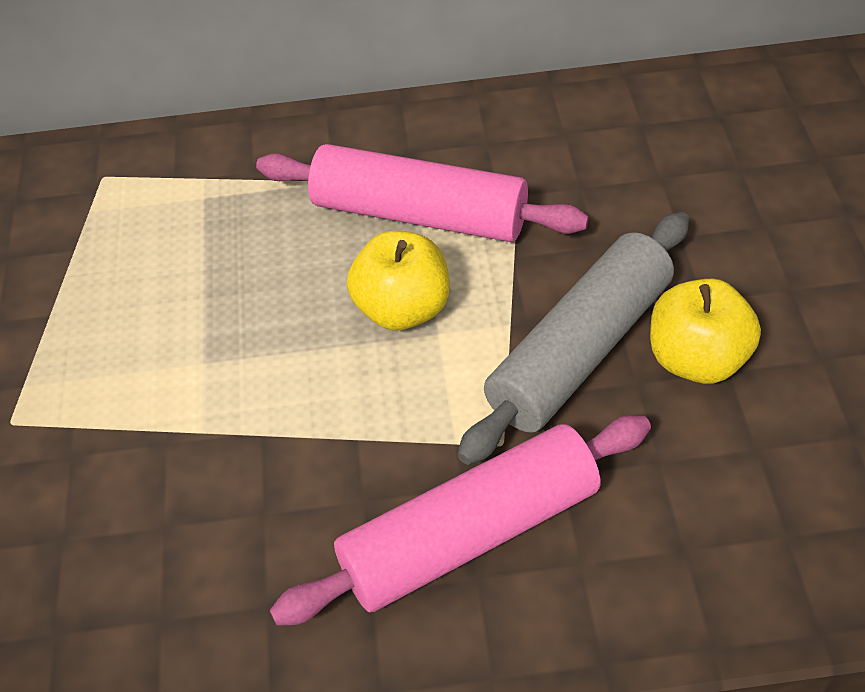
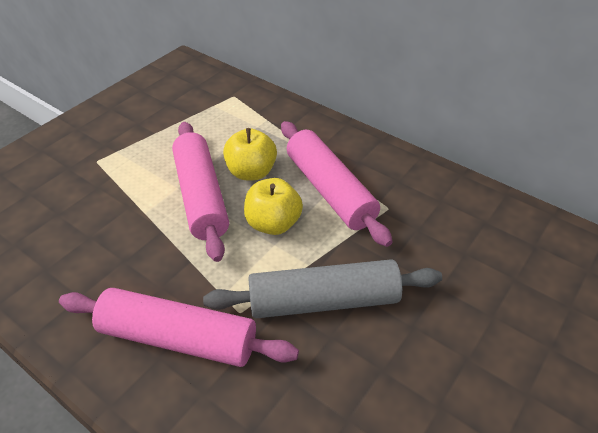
camera: 40 degrees right, 5 degrees down
yellow apple [650,278,761,384] -> yellow apple moved to [223,128,277,180]
none -> pink rolling pin [172,122,229,262]

